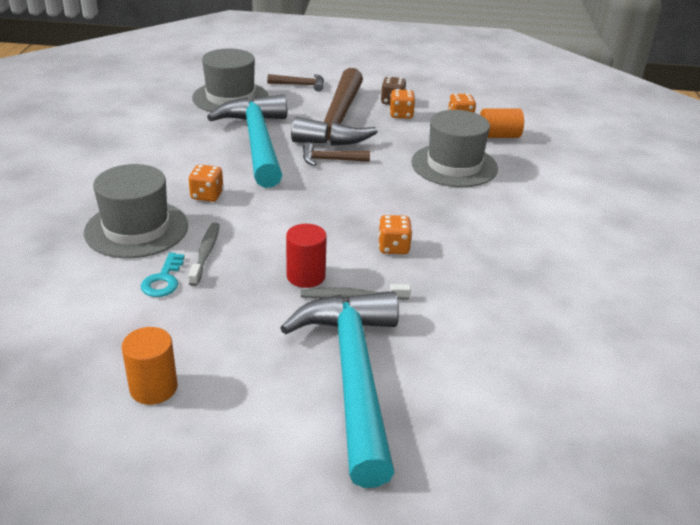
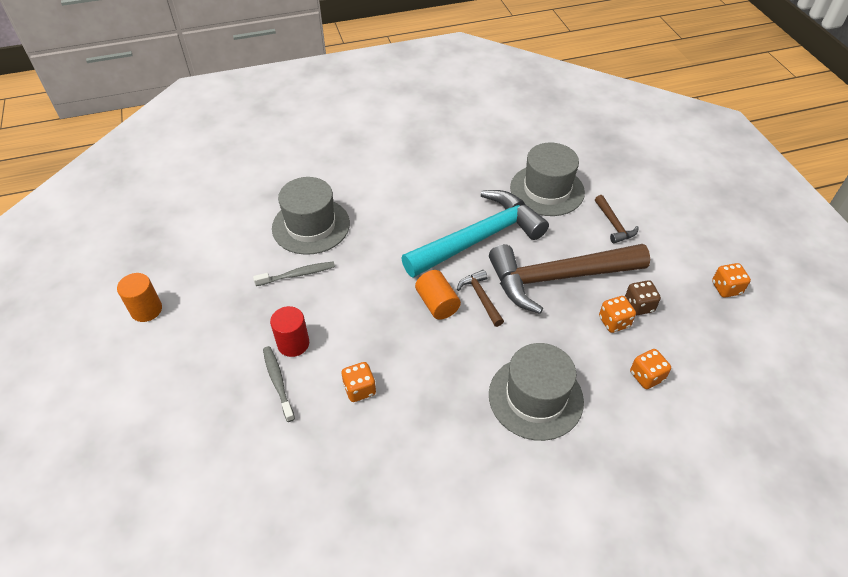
camera: 70 degrees right, 15 degrees up
turquoise key [141,253,184,297] -> none
orange dice [188,165,224,202] -> orange dice moved to [712,263,751,297]
turquoise hammer [280,291,399,488] -> none
orange cylinder [480,108,524,138] -> orange cylinder moved to [415,270,461,320]

